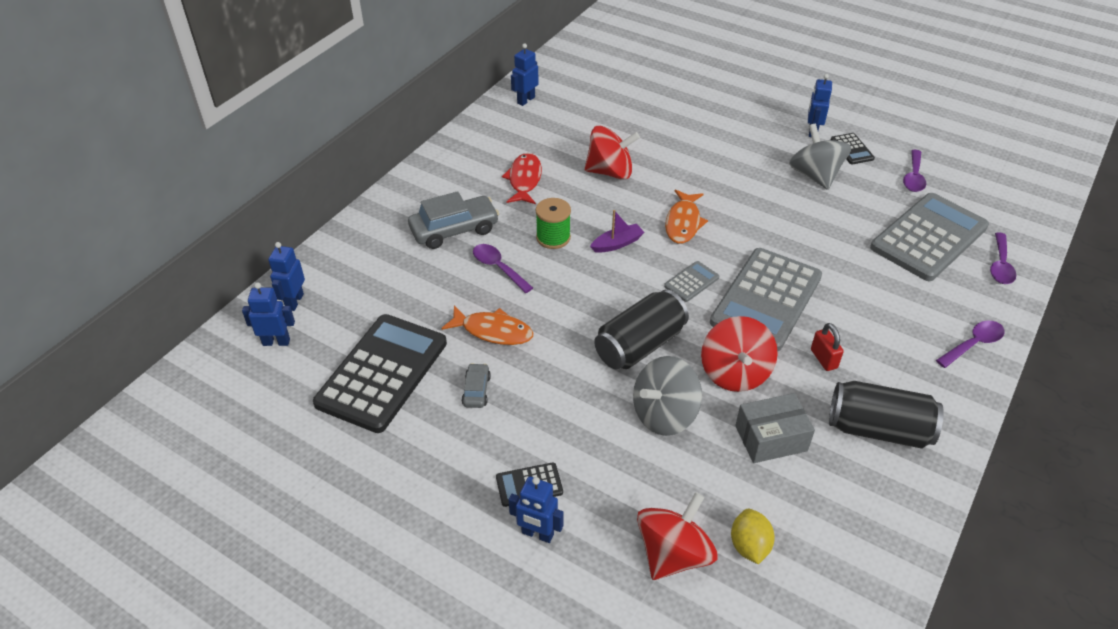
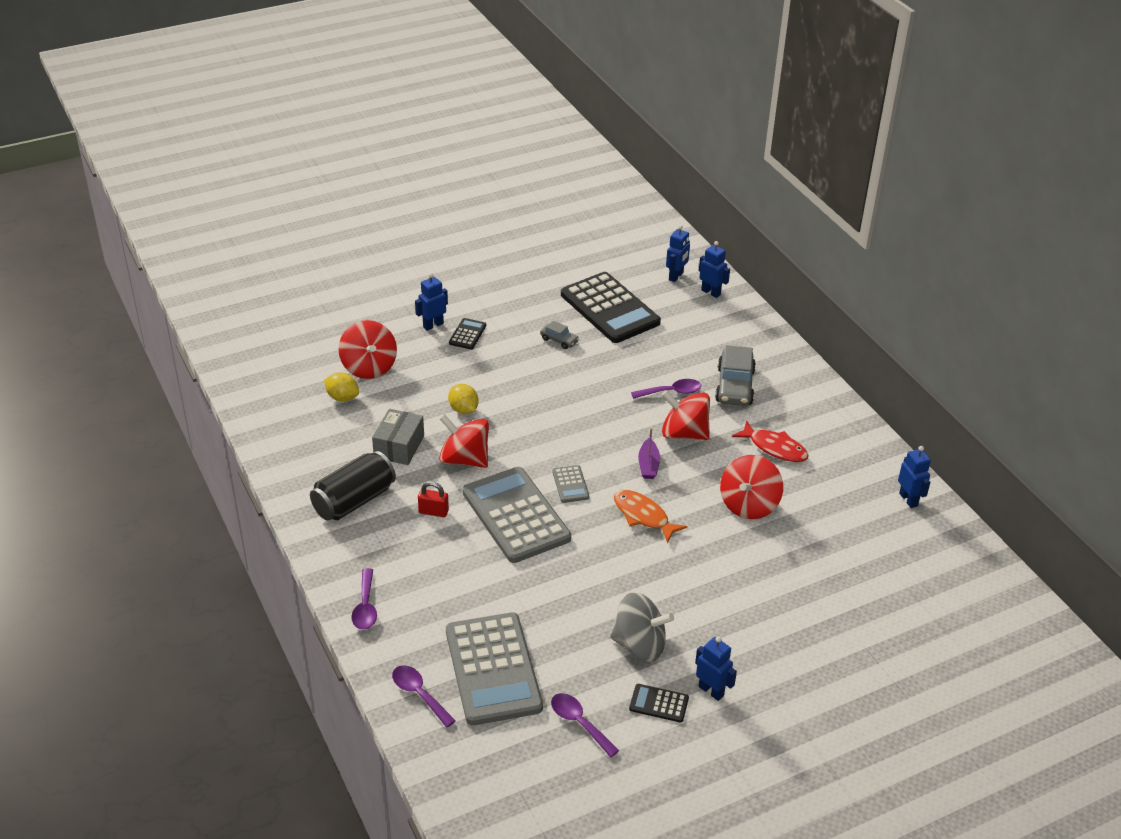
camera: 120 degrees right, 5 degrees down
orange fish [441,306,533,345] -> none
green spool [536,198,571,249] -> red spinning top [662,390,710,440]
black can [594,289,689,369] -> none
grey spinning top [633,356,702,436] -> yellow lemon [448,384,479,414]

